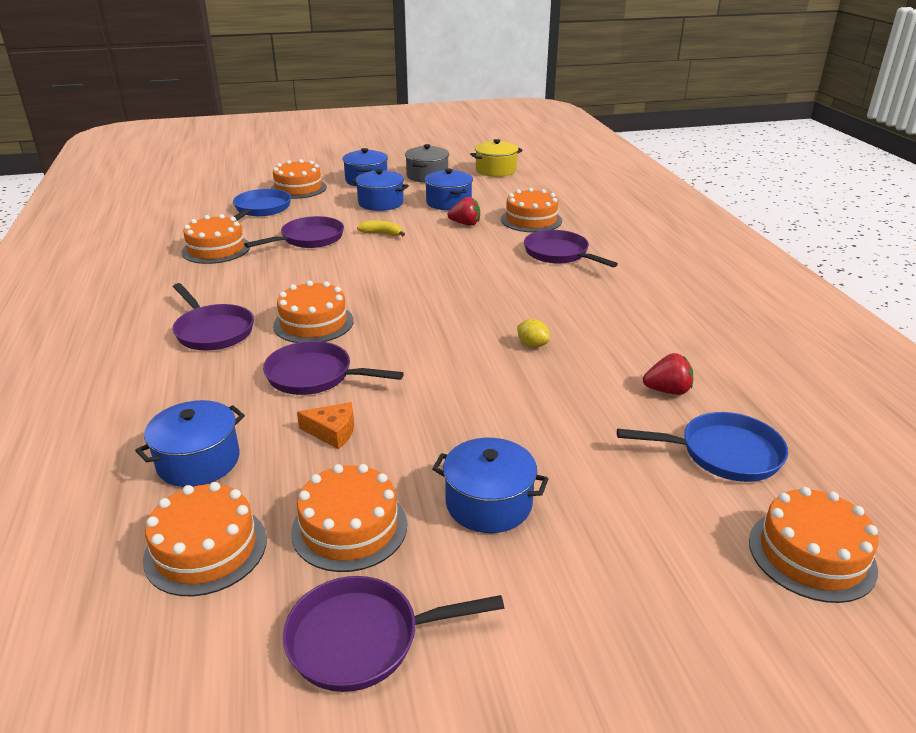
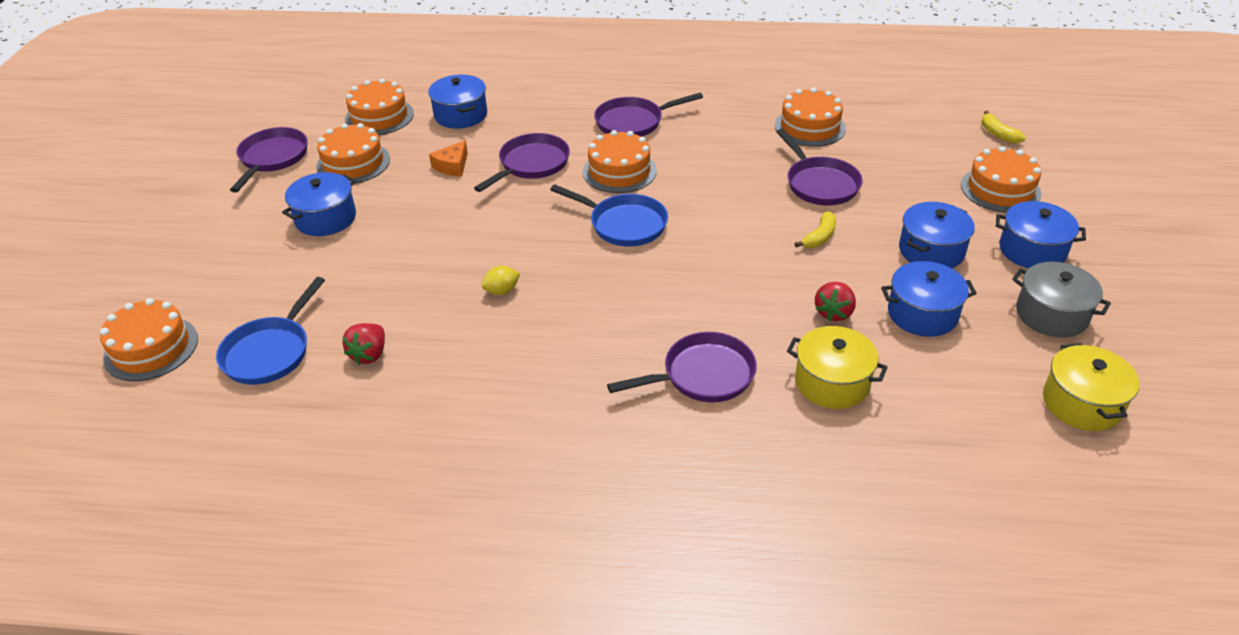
camera: 110 degrees right, 10 degrees up
blue pan [233,189,291,220] -> blue pan moved to [550,184,668,247]
orange cake [501,188,562,232] -> yellow pot [787,326,888,409]
none -> yellow banana [981,111,1026,144]

